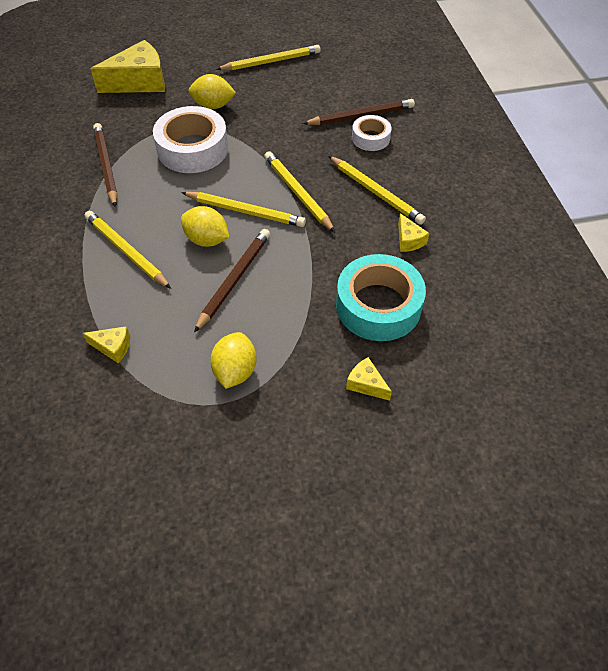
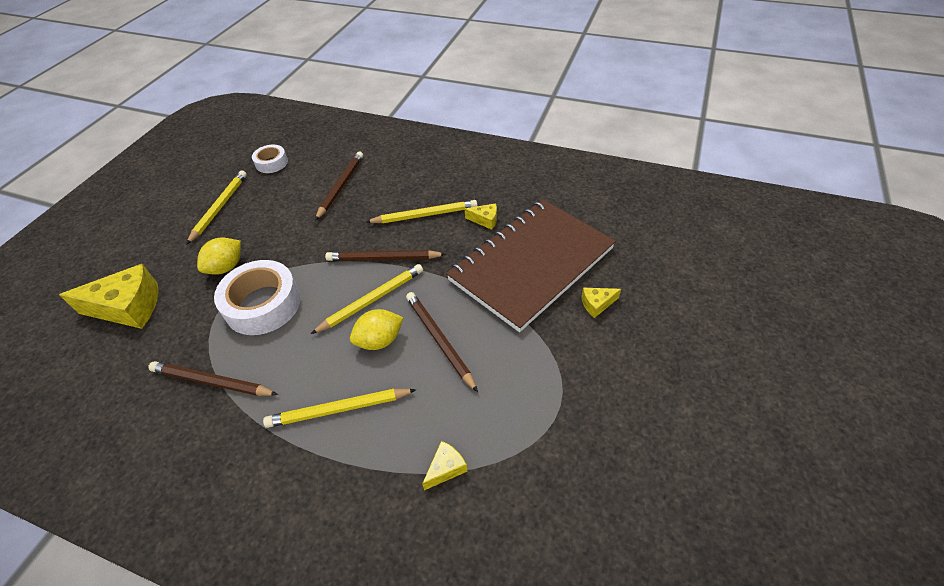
camera: 55 degrees left, 5 degrees down
yellow cheese [90,40,165,93] -> yellow cheese turned 75 degrees clockwise [59,264,159,329]
yellow lemon [210,332,256,389] -> none
yellow pencil [264,151,335,232] -> brown pencil [325,250,446,261]
turquoise tape [336,254,426,341] -> brown notebook [446,199,616,332]
white tape [352,115,392,151] -> white tape moved to [252,145,288,173]

